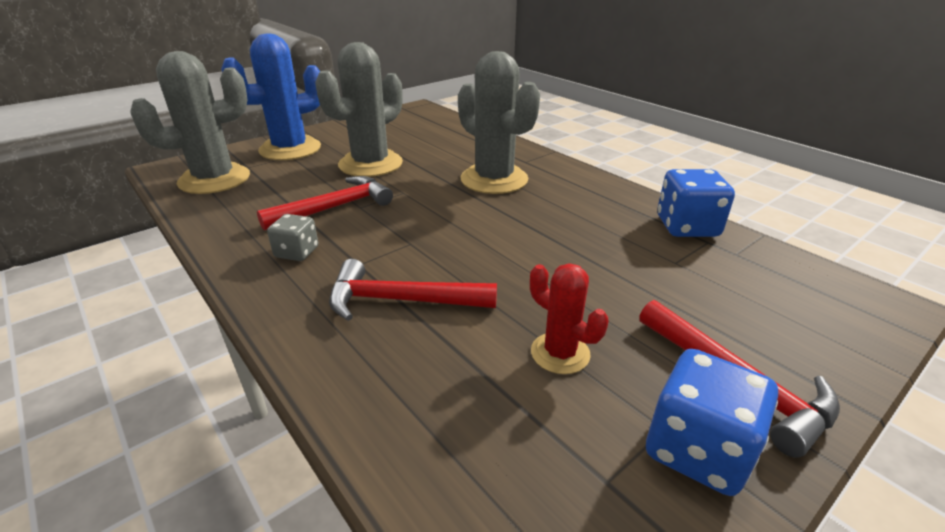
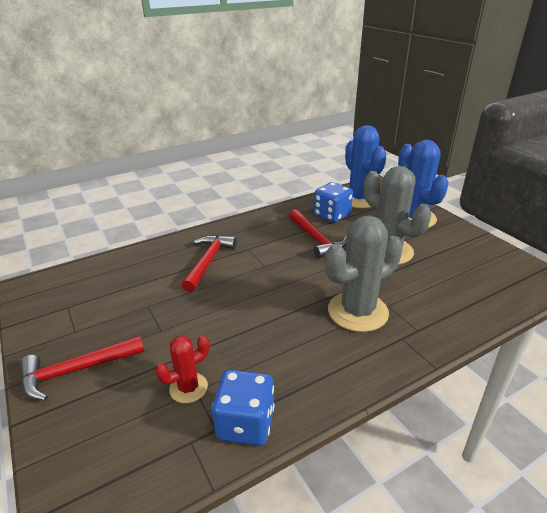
camera: 100 degrees right, 0 degrees up
grey cactus [130,51,250,194] -> blue cactus [345,125,386,208]
grey dice [267,214,318,261] -> none
red cactus [530,263,609,374] -> red cactus moved to [155,335,210,403]
blue dice [646,349,778,496] -> blue dice moved to [314,182,353,223]

